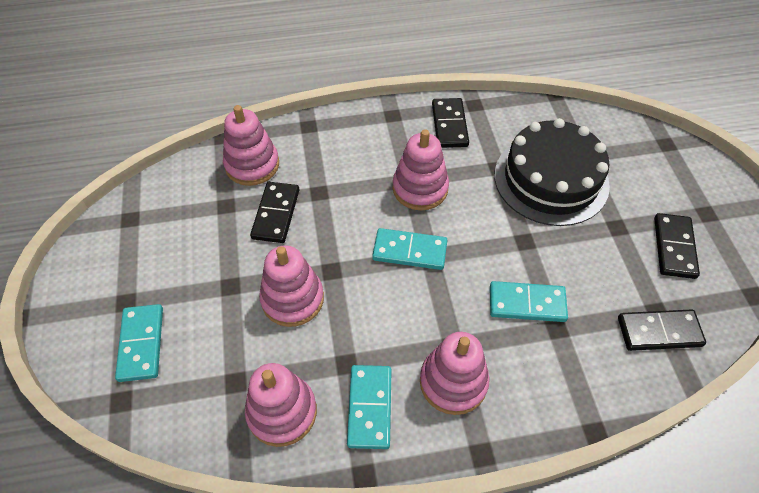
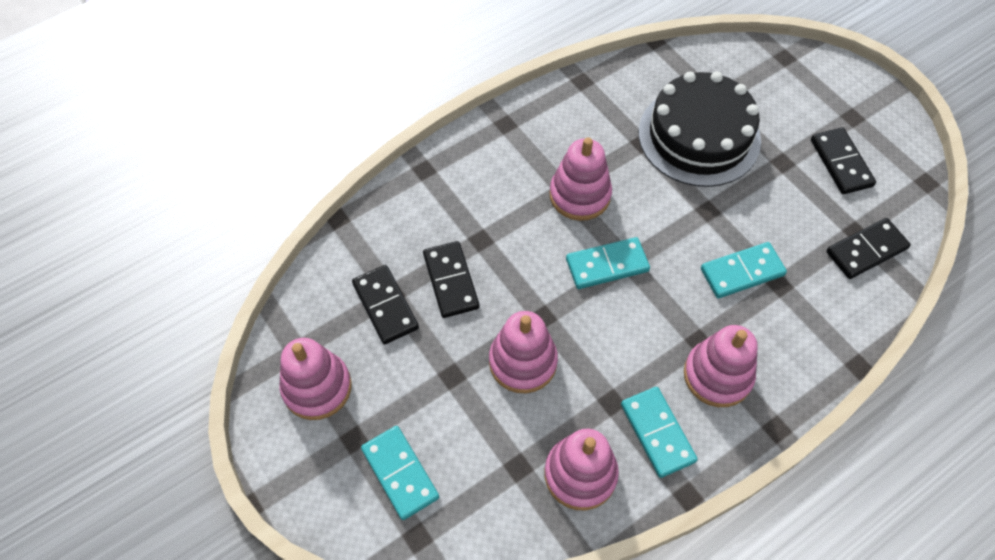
camera: 25 degrees left, 5 degrees up
pink stacking toy [223,105,279,186] -> pink stacking toy moved to [279,338,352,420]
black domino [432,98,469,148] -> black domino moved to [352,265,419,344]

